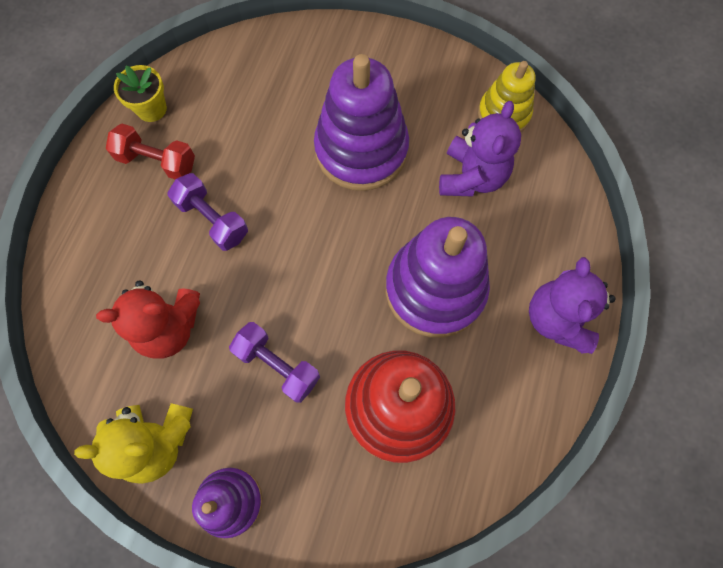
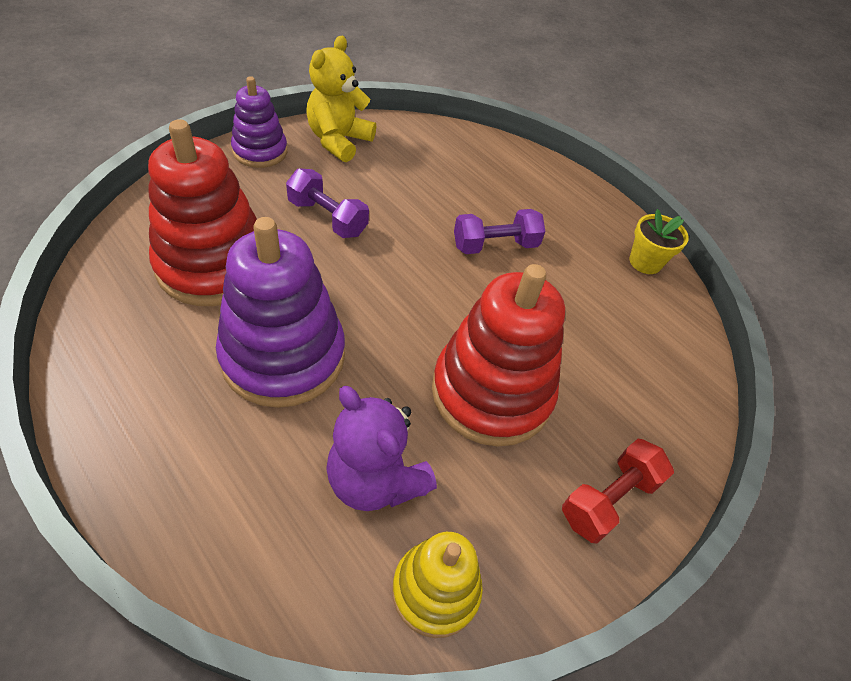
camera: 115 degrees right, 20 degrees down
red teddy bear [96,280,200,359] -> none
red dumbbell [106,124,195,179] -> red dumbbell moved to [562,439,674,543]
purple dumbbell [229,322,320,403] -> purple dumbbell turned 60 degrees clockwise [286,168,369,238]
purple stacking toy [314,54,409,191] -> red stacking toy [432,264,565,447]
purple teddy bear [529,257,616,354] -> none

